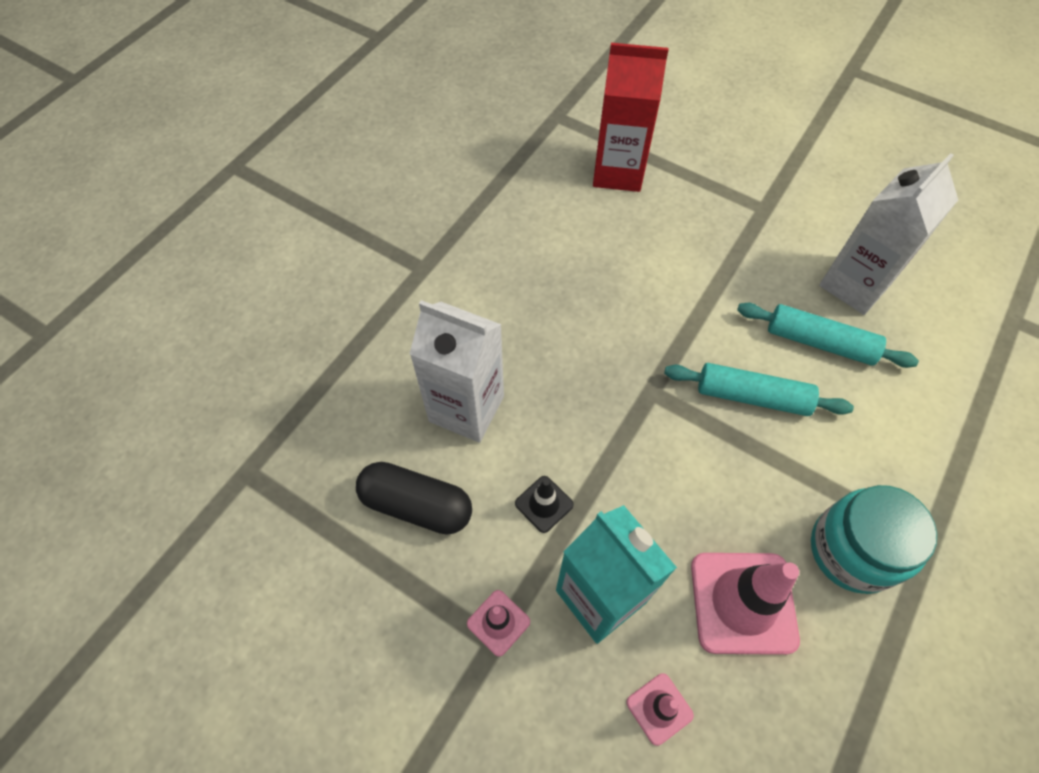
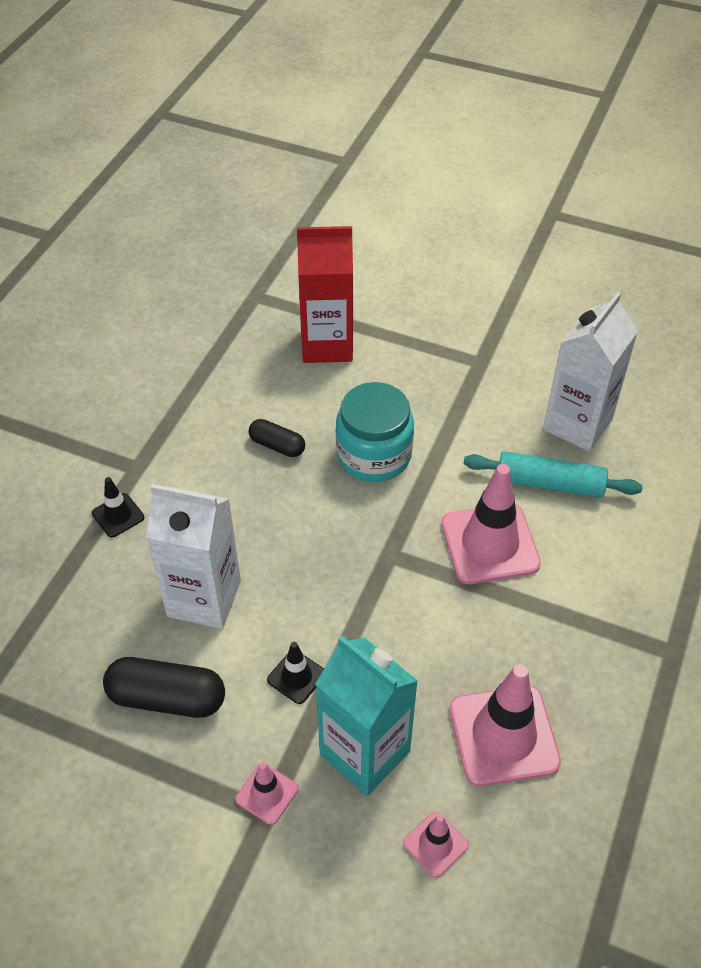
camera: 10 degrees left, 10 degrees down
turquoise rolling pin [664,363,854,416] -> pink traffic cone [441,464,541,584]
turquoise jar [811,485,937,594] -> turquoise jar moved to [336,382,414,482]
none -> black traffic cone [92,477,144,537]
none -> black capsule [249,419,305,457]

